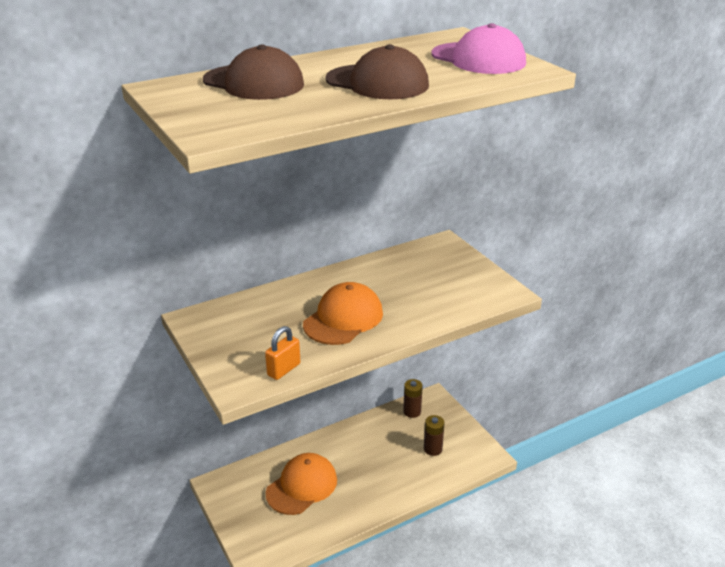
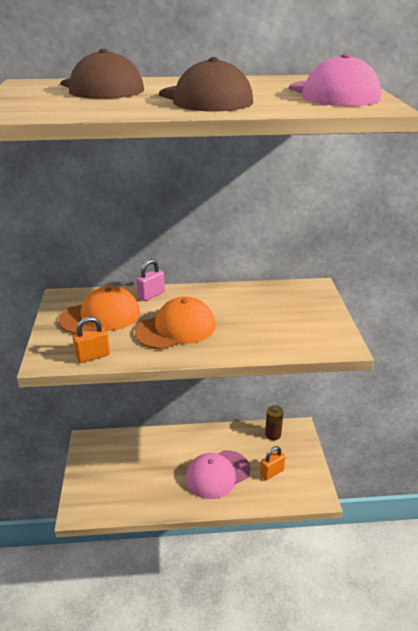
camera: 25 degrees right, 0 degrees up
orange cap [266,453,337,515] -> orange cap moved to [59,286,140,334]
brown battery [424,415,444,456] -> orange padlock [260,446,285,480]
none -> pink padlock [136,259,165,301]
none -> pink cap [186,450,250,499]

